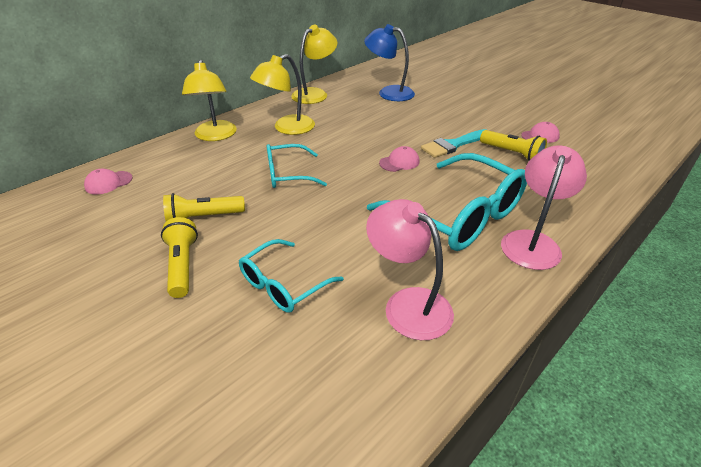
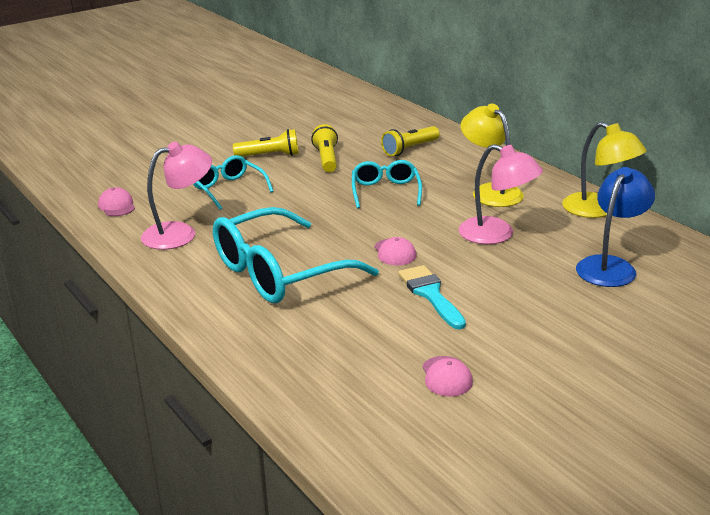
camera: 100 degrees right, 10 degrees down
pink cap [84,169,133,195] -> pink cap moved to [98,187,135,216]
yellow lamp [182,60,237,141] -> none
yellow flashlight [480,130,547,161] -> yellow flashlight moved to [381,126,440,156]
pink lamp [501,145,587,270] -> pink lamp moved to [458,144,543,244]

